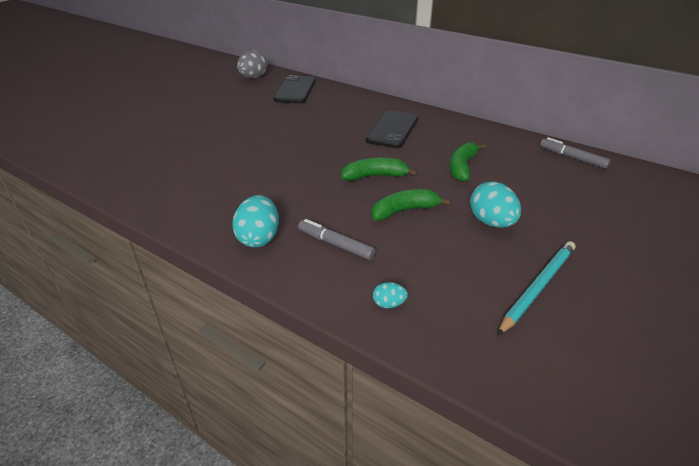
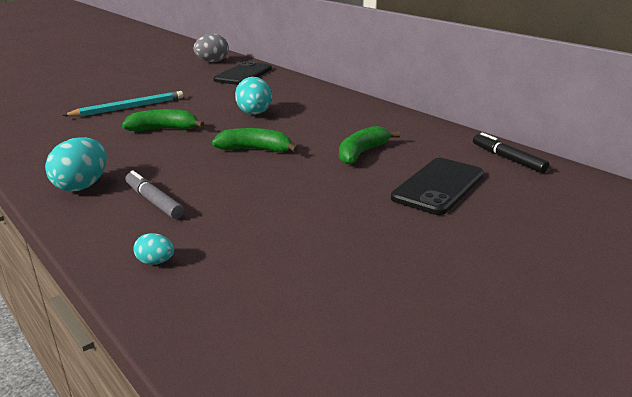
camera: 15 degrees right, 10 degrees down
black phone [366,110,418,148] -> black phone moved to [391,158,484,215]
green banana [371,189,451,221] -> green banana moved to [122,109,205,132]
turquoise egg [470,181,521,228] -> turquoise egg moved to [235,77,272,115]
turquoise pencil [497,241,575,336] -> turquoise pencil moved to [62,91,184,117]
grey marker [540,137,611,169] -> black marker [473,133,549,173]

